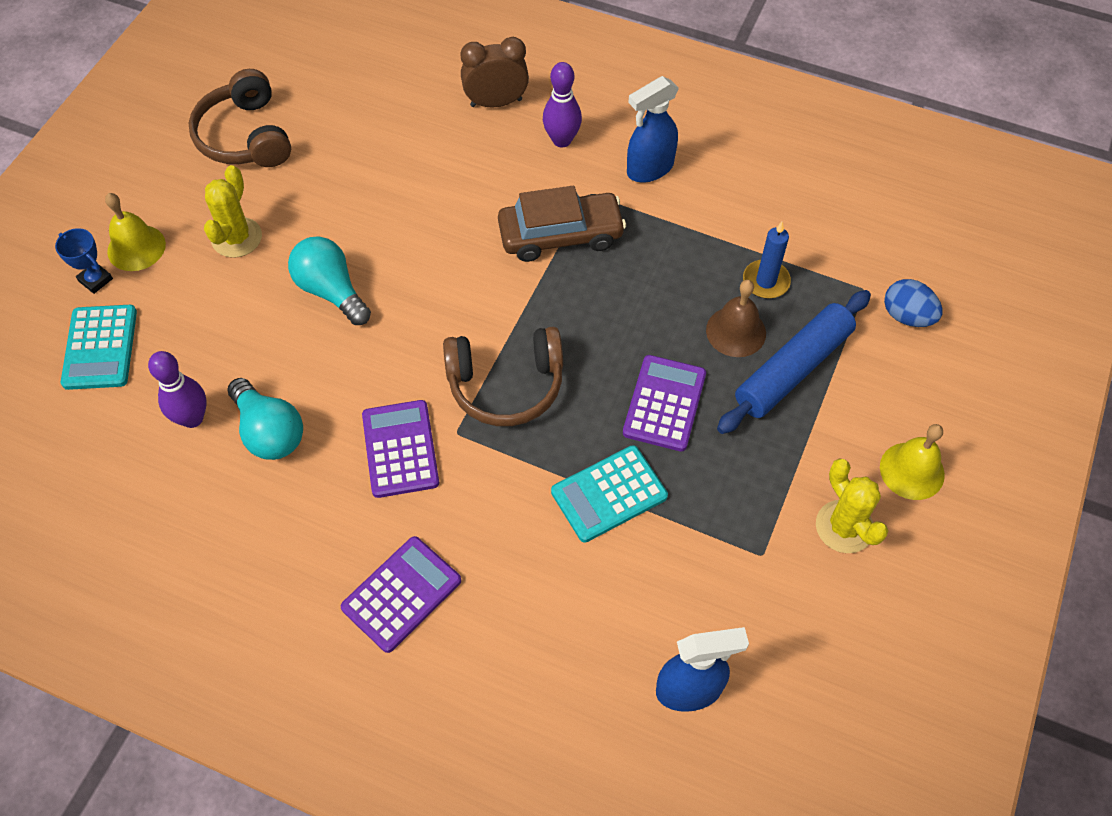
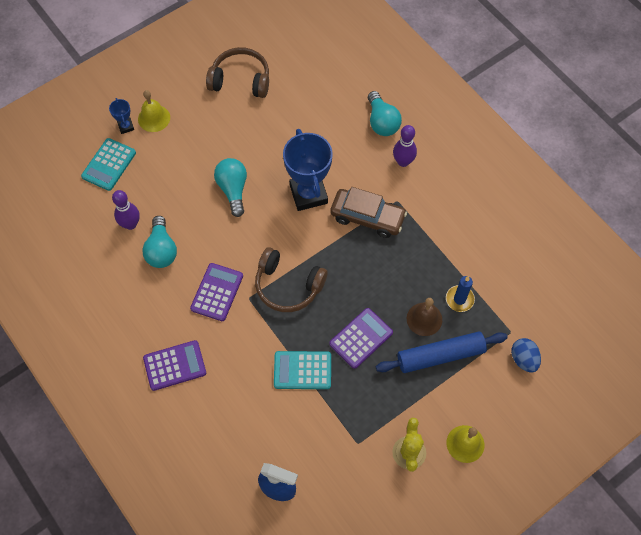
camera: 30 degrees right, 5 degrees up
brown headphones [189,69,291,167] -> brown headphones turned 90 degrees clockwise [206,47,269,98]
yellow cactus [204,165,262,258] -> none
brown clock [461,37,529,107] -> turquoise light bulb [368,91,402,136]
blue spray bottle [627,76,679,183] -> none
none -> blue trophy [283,129,333,211]

